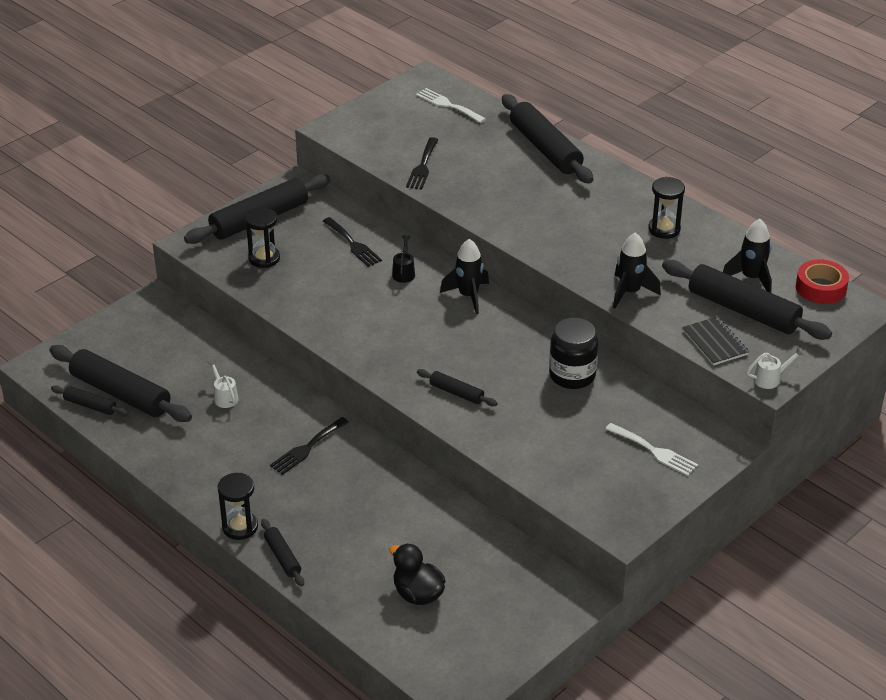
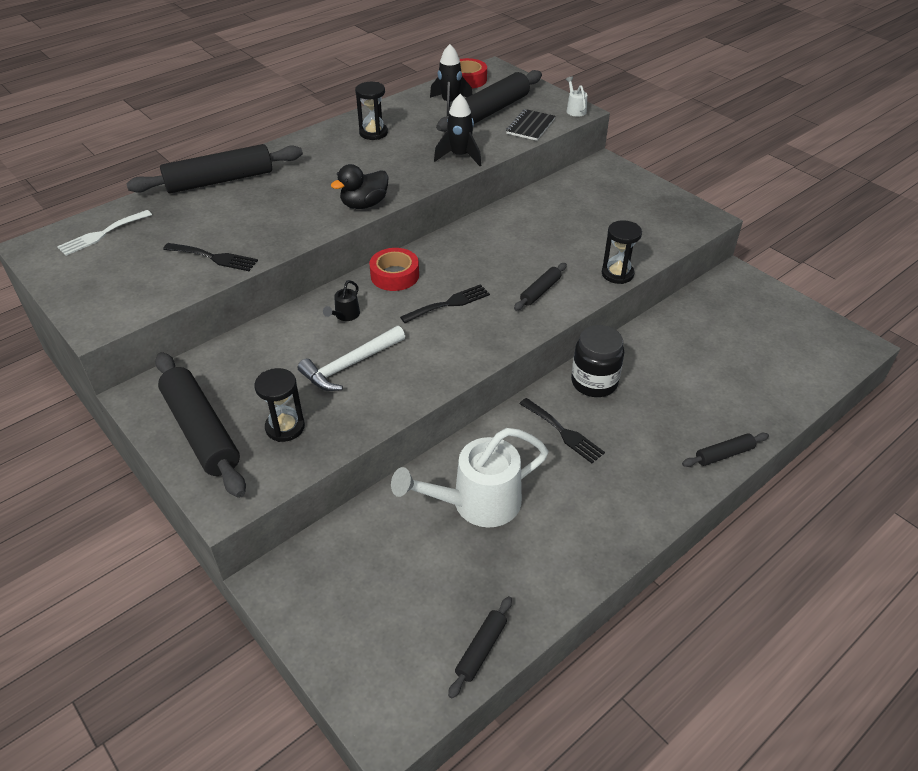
camera: 85 degrees left, 5 degrees up
black rolling pin [49,345,192,422] -> none
white watering can [207,359,239,408] -> white watering can [391,428,548,527], size x2.38
black hourglass [218,473,258,540] -> black hourglass moved to [602,220,642,284]
black fork [323,217,382,267] -> black fork moved to [400,284,490,323]
black duck [390,543,445,605] -> black duck moved to [331,164,389,209]
black watering can [392,235,415,283] -> black watering can turned 75 degrees counterclockwise [323,280,360,321]
black rocket [440,239,489,314] -> red tape [369,248,419,291]
black jar [549,317,598,389] -> black jar moved to [571,325,624,397]
white fork [605,423,698,476] -> none
black notebook [682,317,749,365] -> black notebook turned 45 degrees counterclockwise [506,109,555,141]
none -> white hammer [298,326,405,391]

